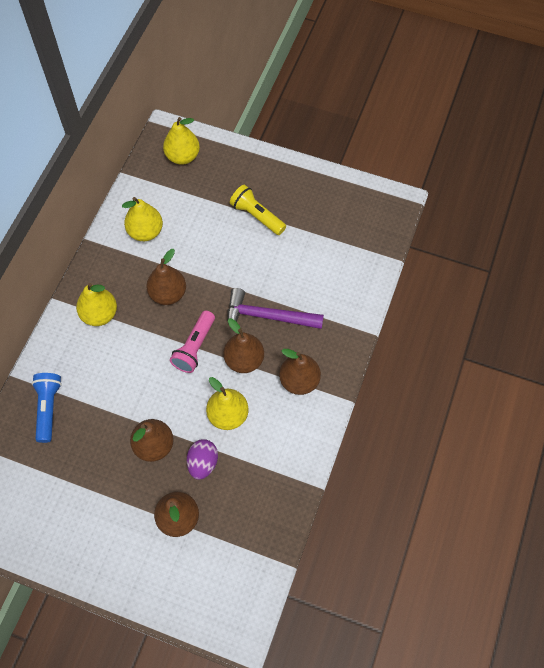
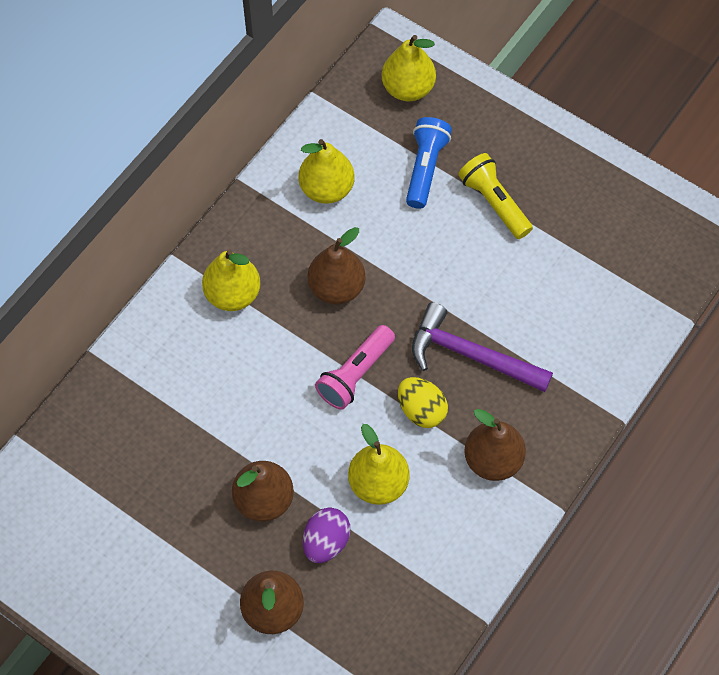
camera: 15 degrees right, 0 degrees up
blue flashlight [32,373,62,443] -> blue flashlight moved to [406,117,452,209]
brown pear [223,318,264,373] -> yellow egg [398,377,448,428]

